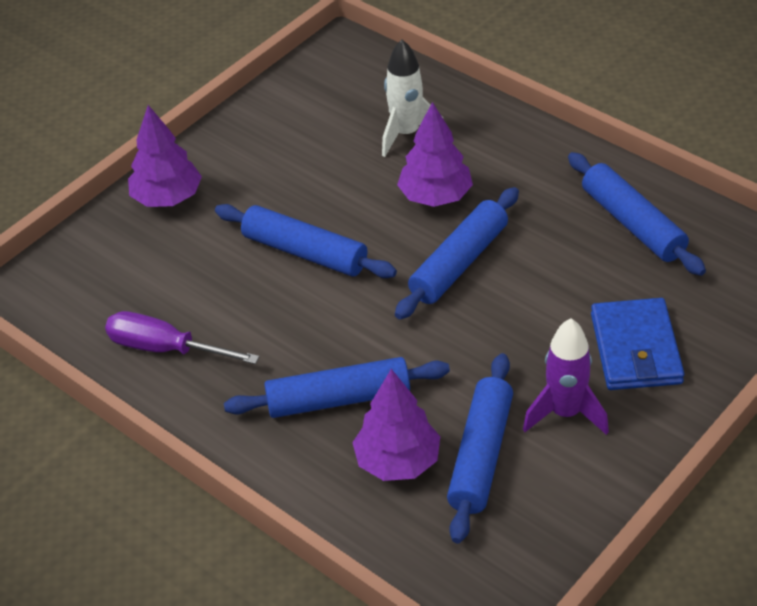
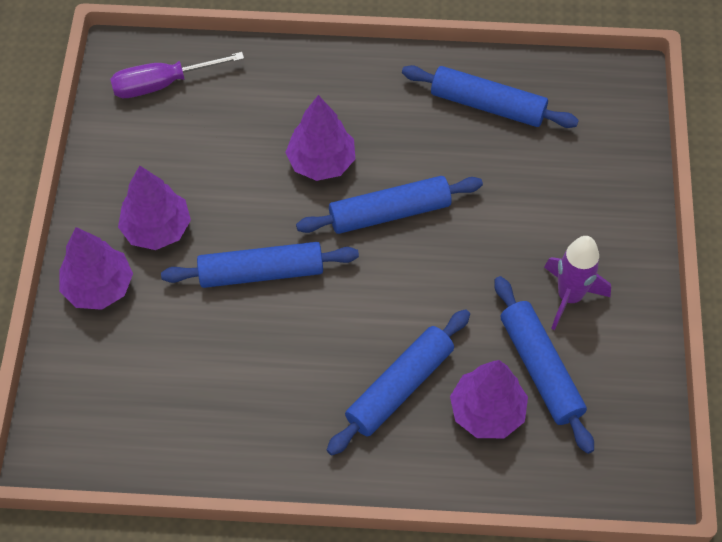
camera: 40 degrees left, 15 degrees up
purple screwdriver [105,311,260,364] -> purple screwdriver moved to [110,52,244,98]
white rocket [382,39,443,157] -> none
blue rolling pin [395,187,519,320] -> blue rolling pin turned 75 degrees clockwise [296,176,483,234]
blue wallet [591,298,685,390] -> none
none -> purple tree [118,166,191,250]

